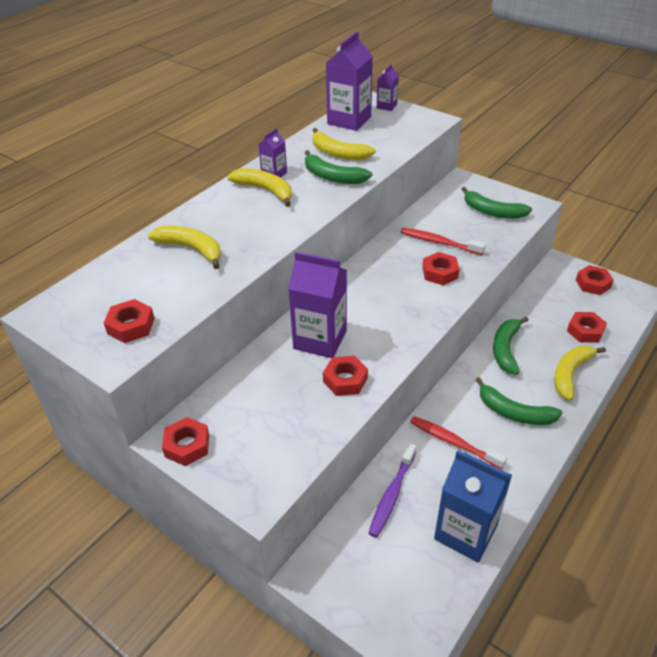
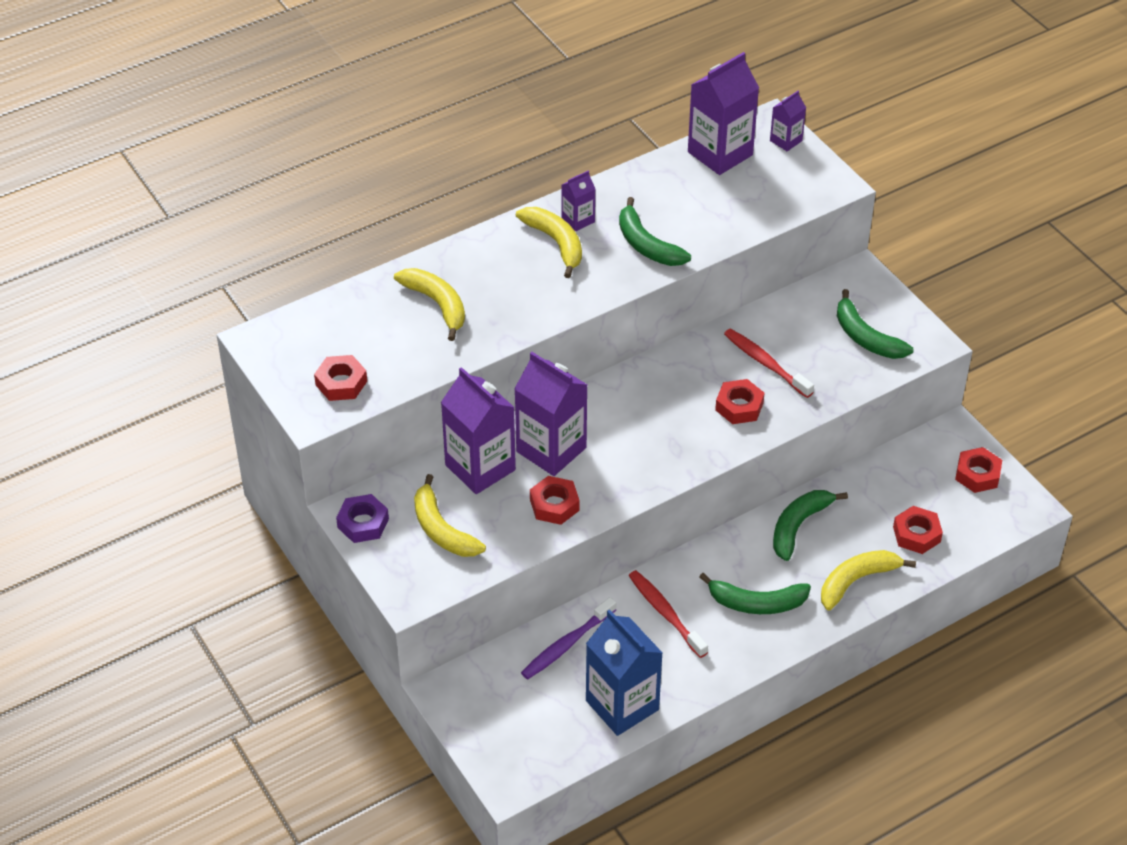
camera: 20 degrees right, 5 degrees up
red nut [162,417,209,466] -> purple nut [336,494,389,543]
yellow banana [312,128,376,160] -> yellow banana moved to [414,474,486,557]
green banana [476,377,562,425] -> green banana turned 45 degrees counterclockwise [699,573,811,614]
none -> purple carton [441,367,516,494]

